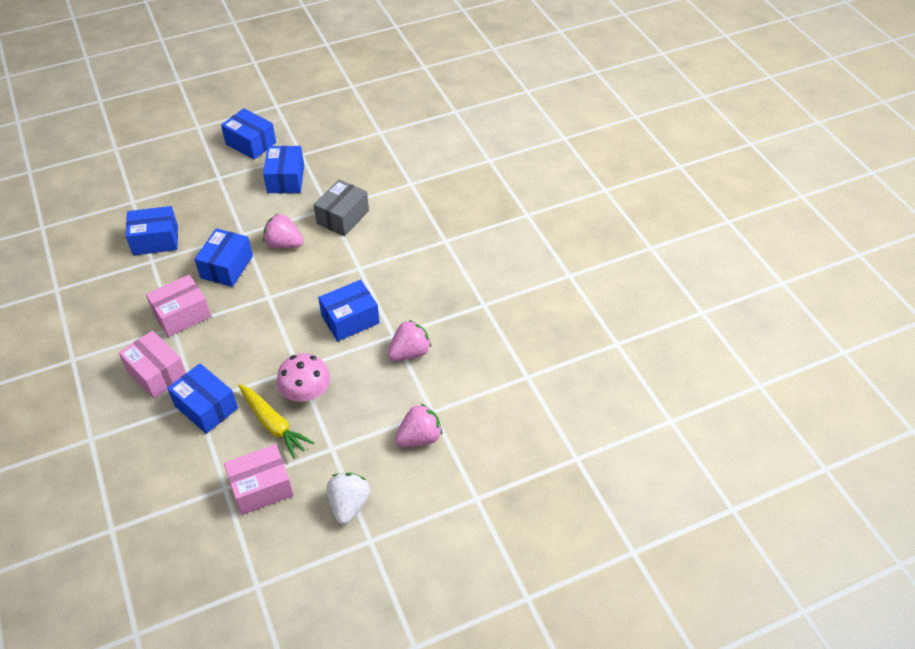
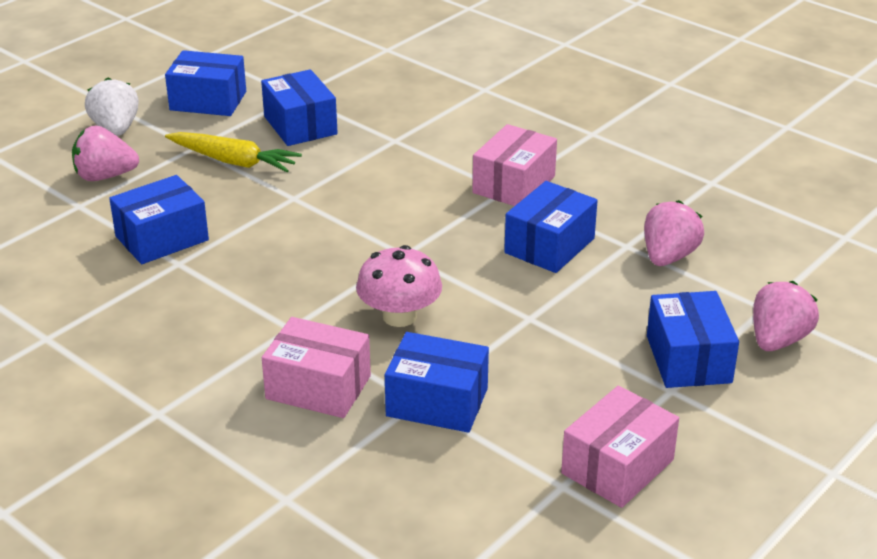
camera: 25 degrees left, 15 degrees down
pink box [146,275,211,337] -> pink box moved to [472,124,557,206]
blue box [194,228,253,287] -> blue box moved to [647,291,739,388]
yellow carrot [238,384,314,459] -> yellow carrot moved to [165,132,302,172]
pink strawberry [263,214,304,249] -> pink strawberry moved to [72,125,139,181]
pink mushroom [277,353,330,402] -> pink mushroom moved to [356,245,442,327]
grey box [313,179,369,236] -> none
white strawberry [327,473,370,525] -> white strawberry moved to [85,77,139,136]

